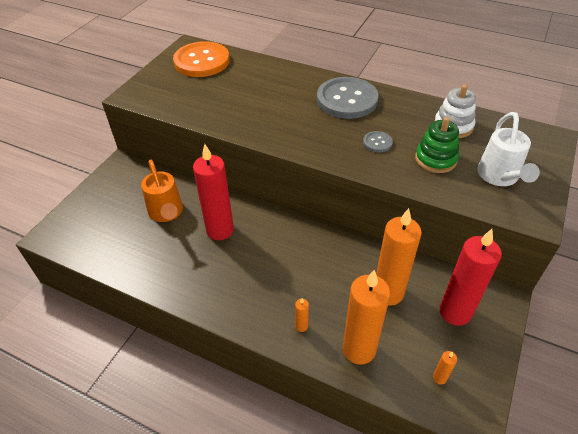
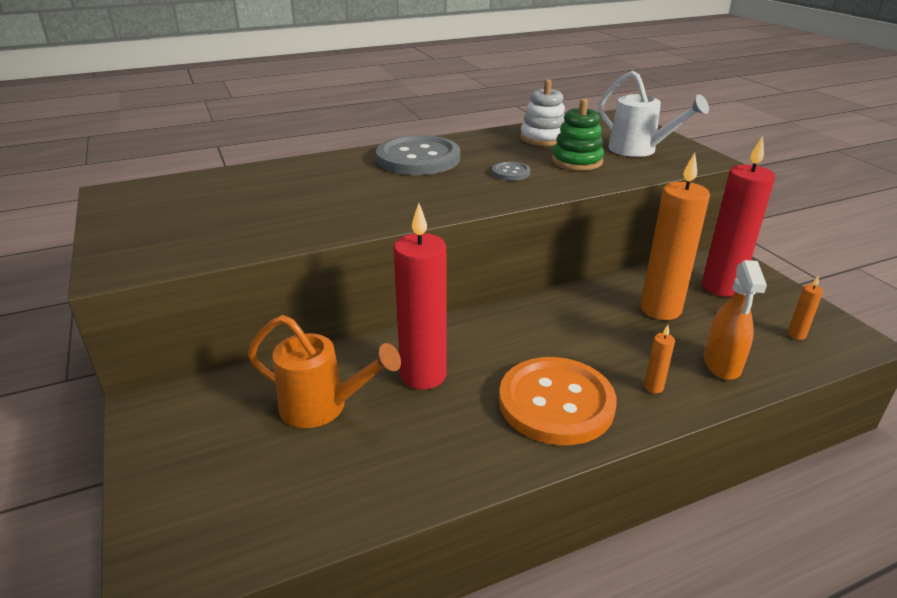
camera: 50 degrees left, 15 degrees down
orange button [173,41,230,77] -> orange button moved to [499,357,617,445]
orange candle [343,270,390,365] -> orange spray bottle [704,260,767,380]

